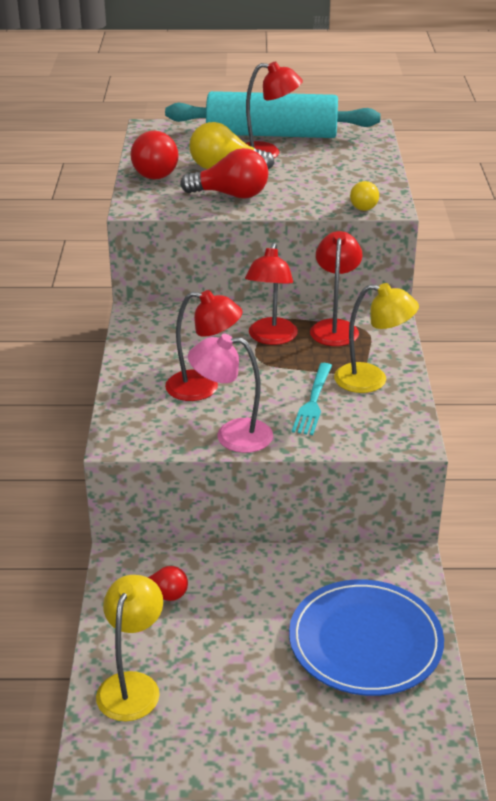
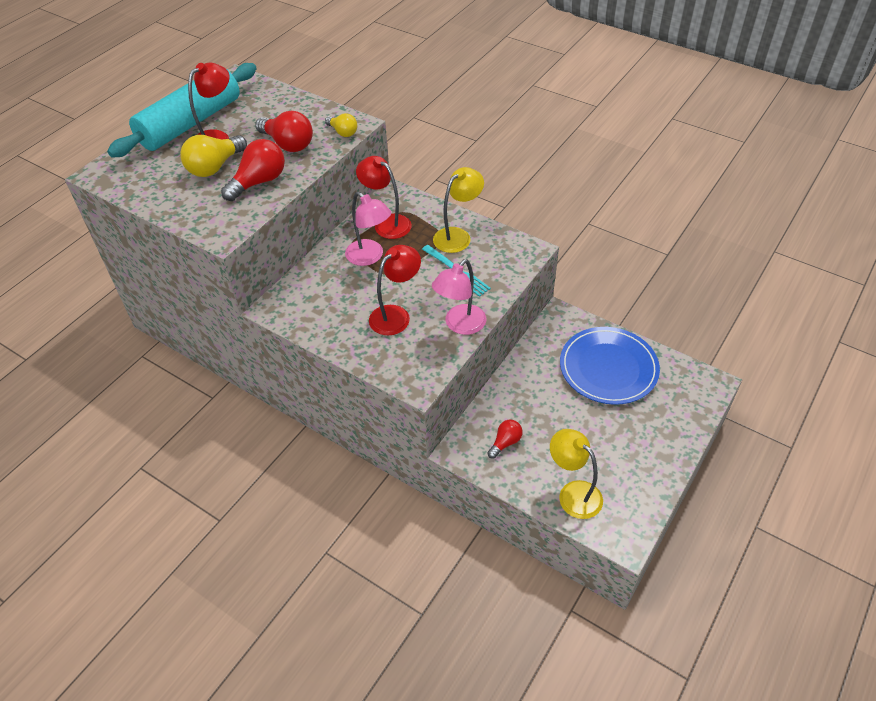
camera: 55 degrees left, 15 degrees up
red light bulb [130,131,179,180] -> red light bulb moved to [255,111,313,152]
red lamp [245,243,298,345] -> pink lamp [345,192,391,266]

